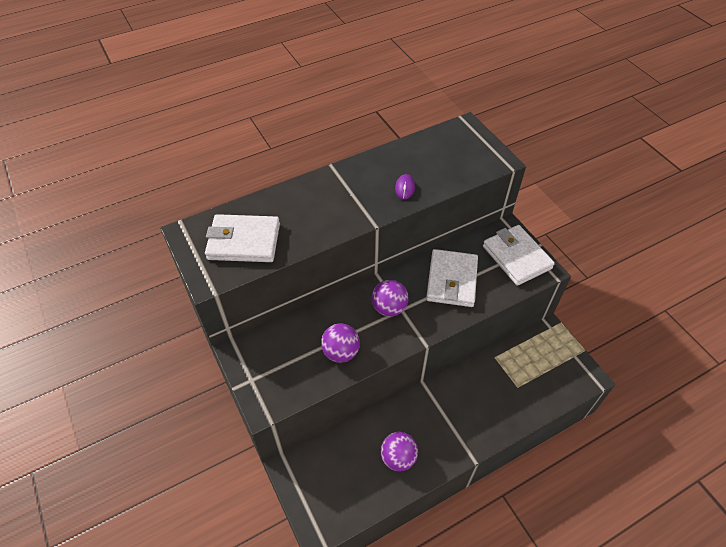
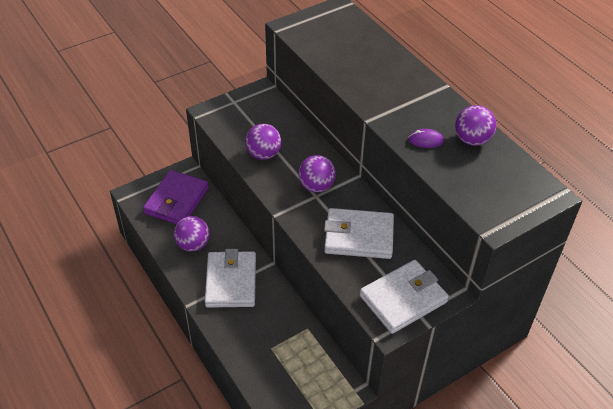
camera: 85 degrees right, 5 degrees down
white wallet [205,214,280,262] -> white wallet moved to [205,249,256,308]
none -> purple wallet [143,170,209,224]
none -> purple ball [455,105,496,146]

